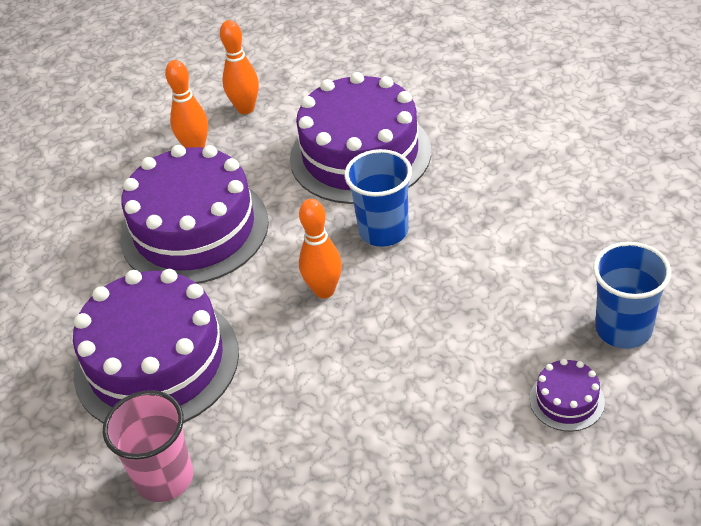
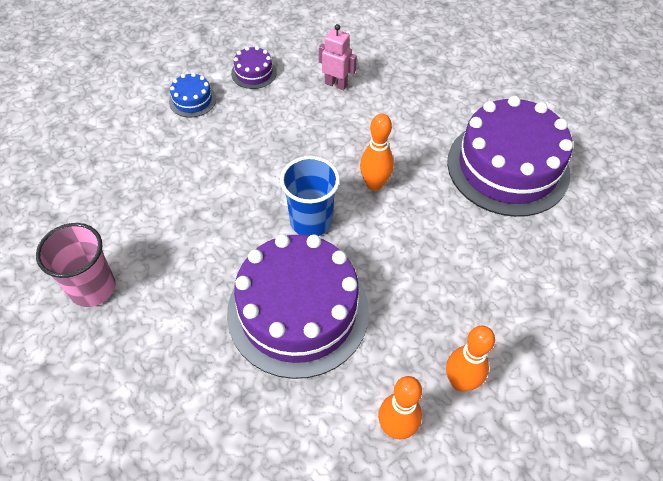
camera: 170 degrees left, 10 degrees up
pink cup [103,390,193,502] -> pink cup moved to [36,223,115,307]
purple cake [120,145,269,284] -> none
blue cup [593,242,671,349] -> blue cake [169,73,216,118]
none -> pink robot [319,24,357,90]

